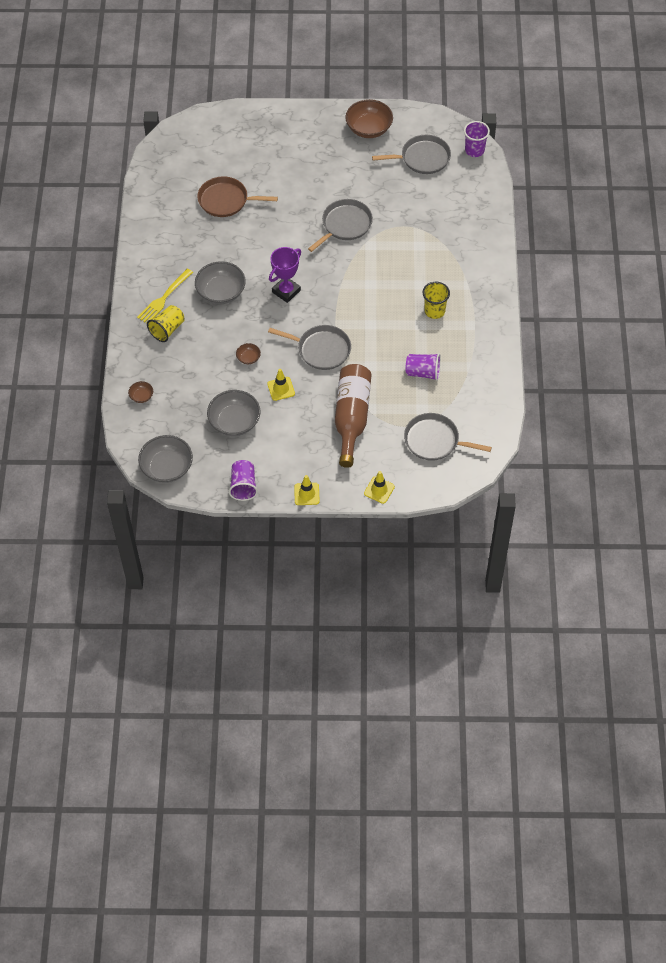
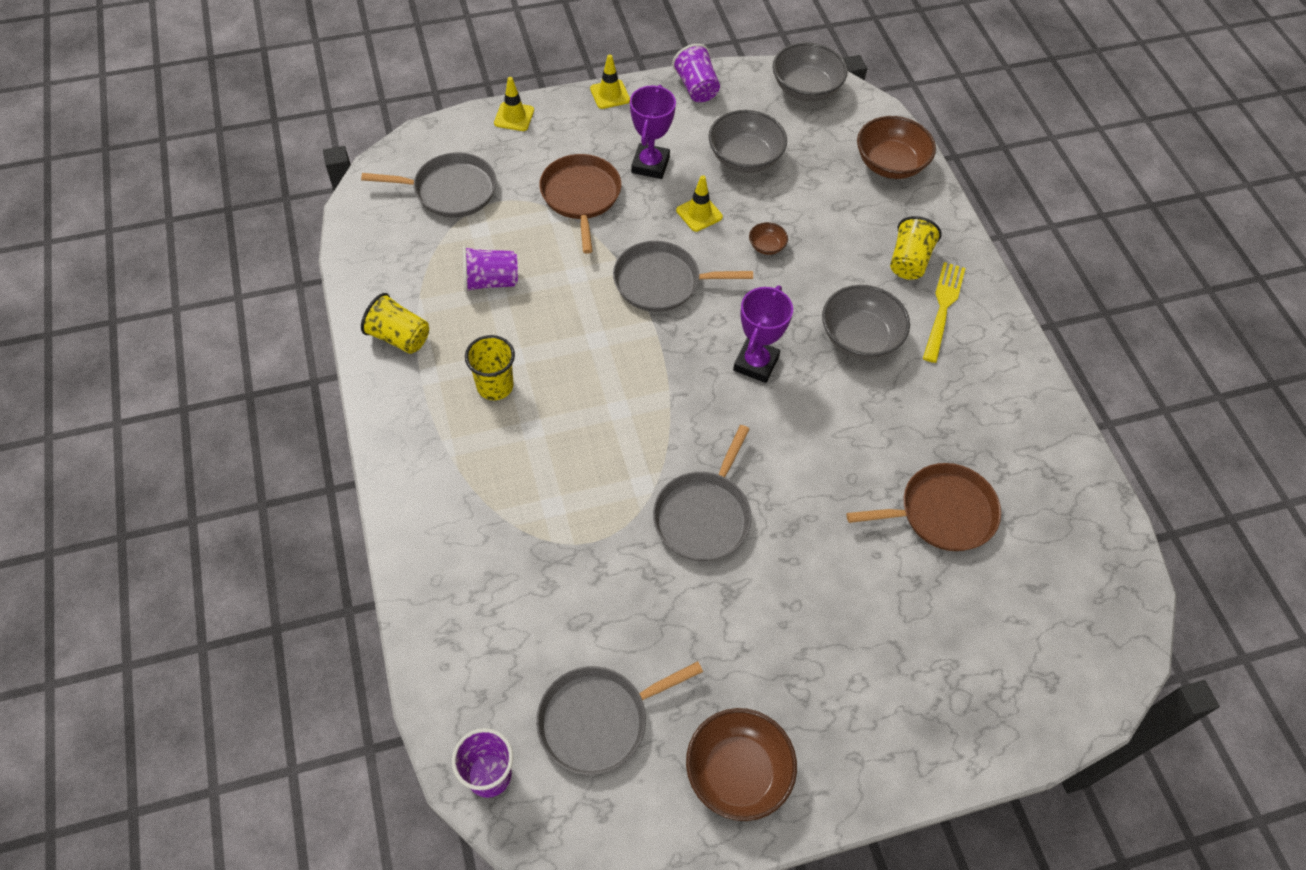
camera: 160 degrees right, 0 degrees up
brown bowl [128,381,153,403] -> brown bowl [857,116,936,179], size x2.10
brown bottle [335,364,371,468] -> brown pan [539,154,621,254]
none -> yellow cup [361,293,429,354]
none -> purple trophy [630,85,676,179]

